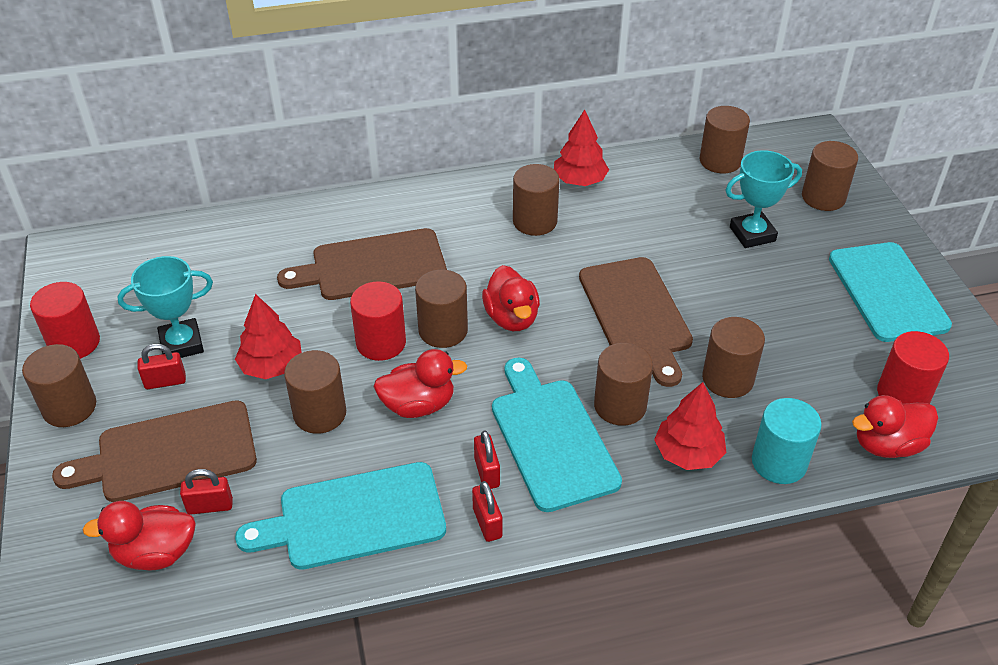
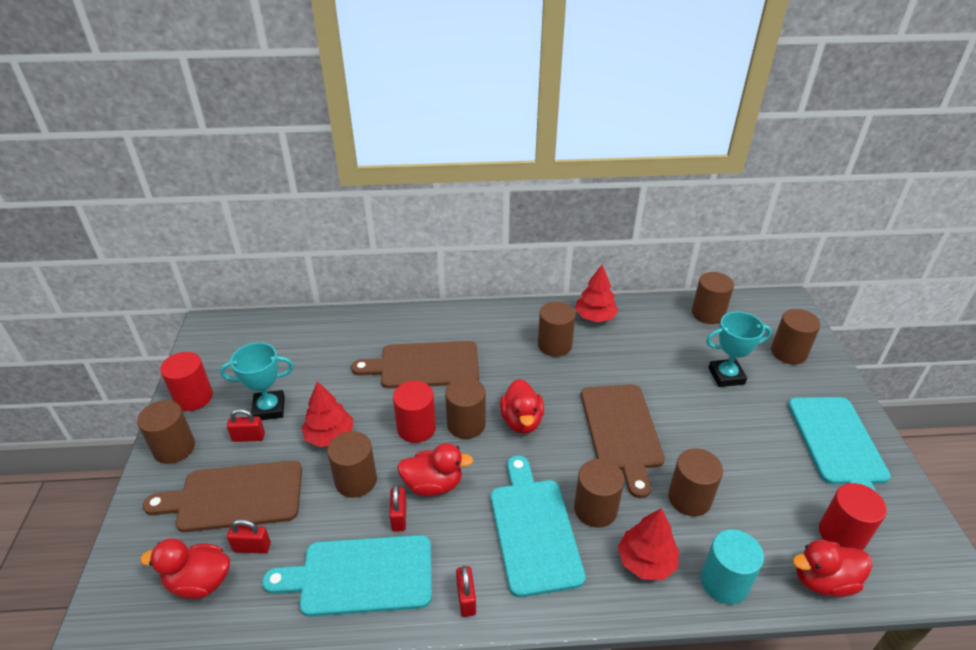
camera: 10 degrees right, 5 degrees down
red padlock [474,431,500,489] -> red padlock moved to [389,485,407,532]

